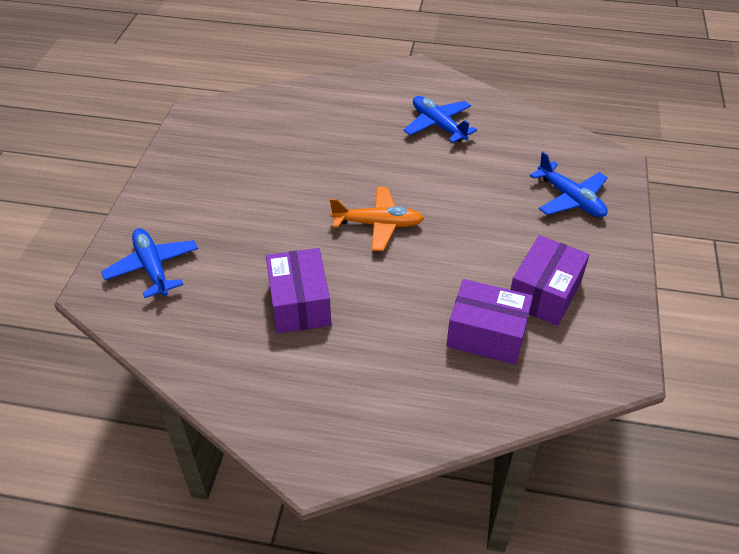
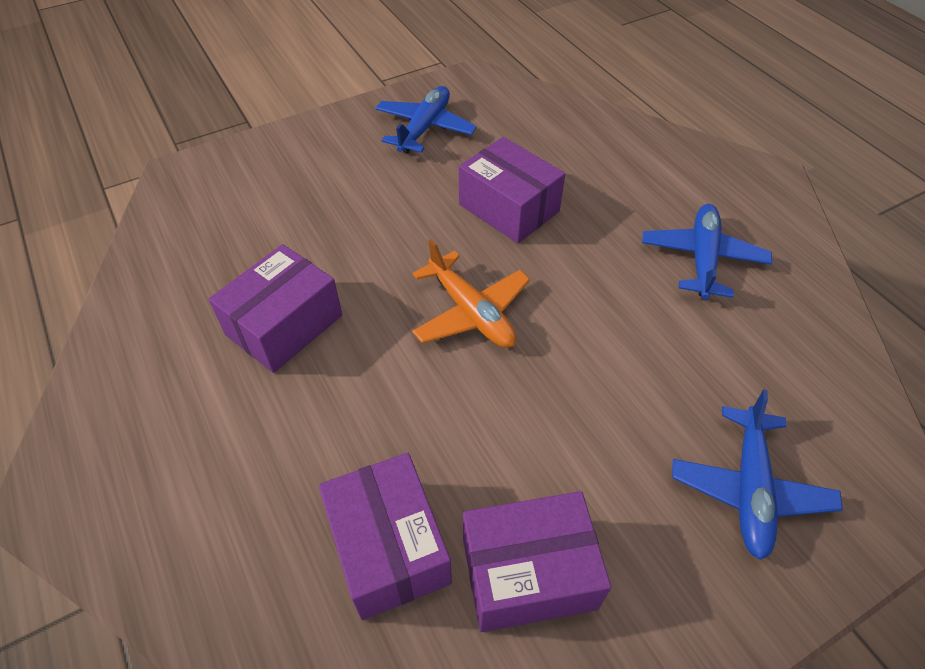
camera: 50 degrees right, 5 degrees up
blue plane [101,228,198,298] -> blue plane moved to [375,86,477,154]
none -> purple box [459,137,565,243]

